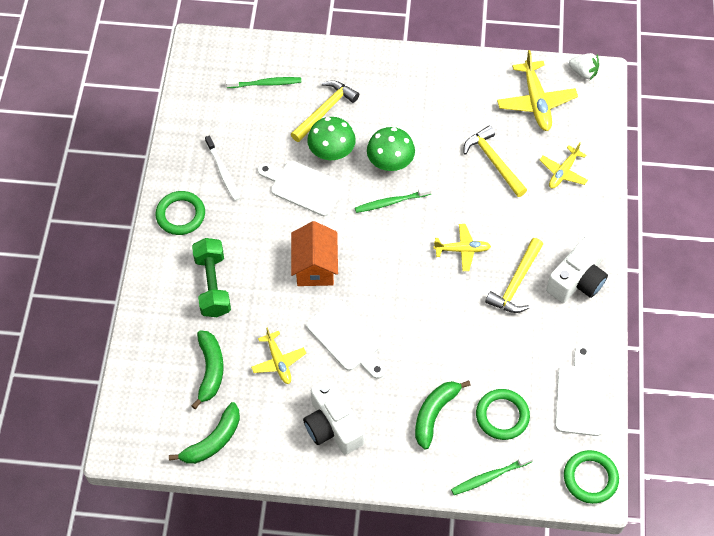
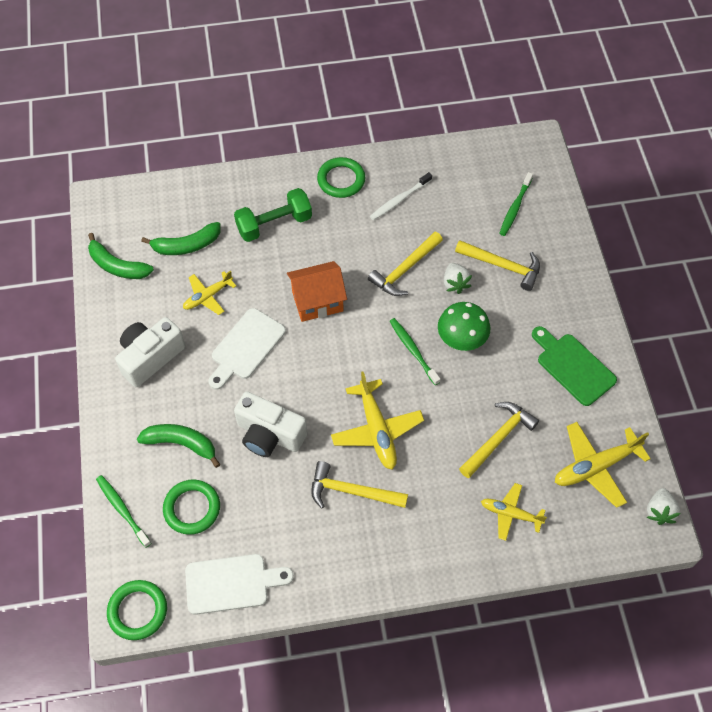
camera: 75 degrees right, 0 degrees up
green toothbrush [226,77,301,88] -> green toothbrush turned 45 degrees clockwise [499,172,533,236]
white cutting board [258,161,345,216] -> yellow hammer [368,232,443,296]
green mushroom [307,117,356,160] -> white strawberry [444,263,472,294]
yellow plane [433,224,491,271] -> yellow plane [331,372,424,469], size x1.59
white camera [546,235,608,303] -> white camera moved to [234,392,307,457]
none -> green cutting board [532,326,617,406]

